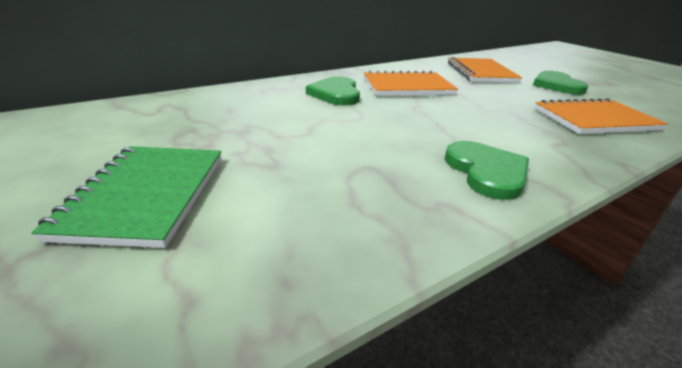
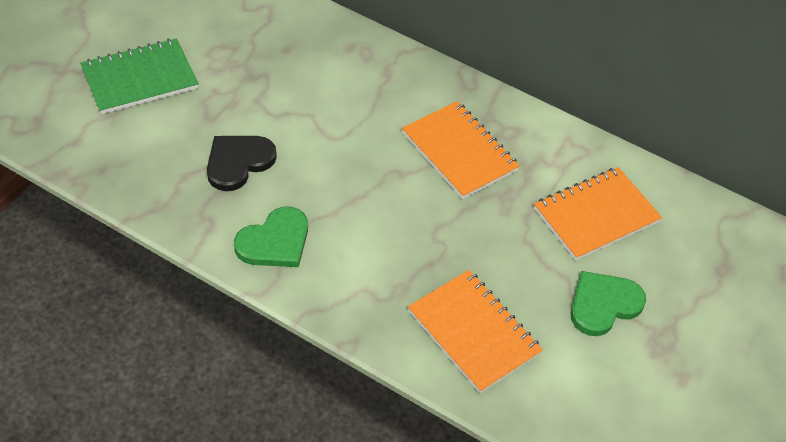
camera: 60 degrees right, 20 degrees up
green heart [306,76,360,106] -> none
none -> black heart [207,136,277,191]

